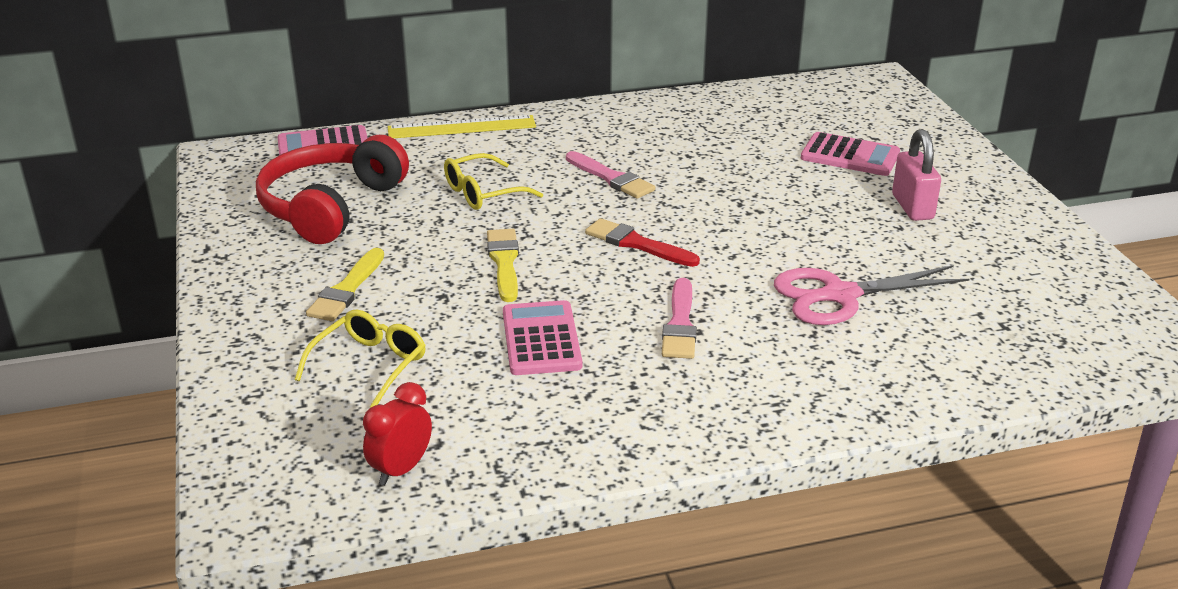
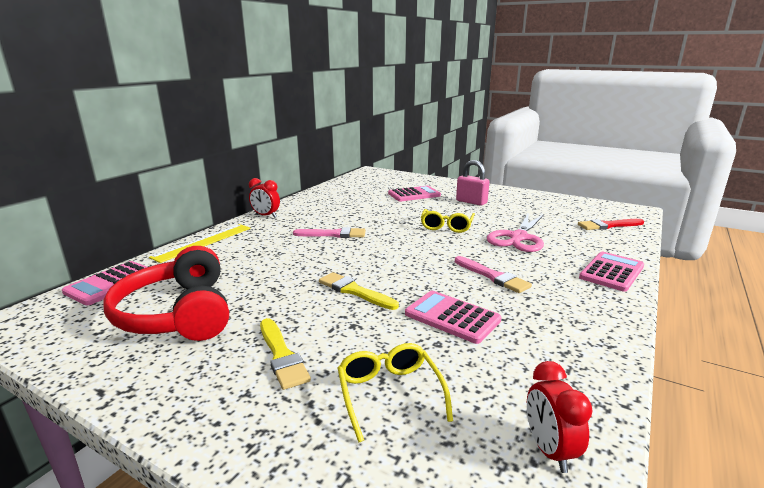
camera: 45 degrees left, 10 degrees down
yellow glasses [444,153,543,210] -> yellow glasses moved to [421,209,475,233]
red brush [585,218,700,267] -> red brush moved to [578,219,644,230]
none -> red clock [249,178,280,218]
none -> pink calculator [579,252,644,292]

